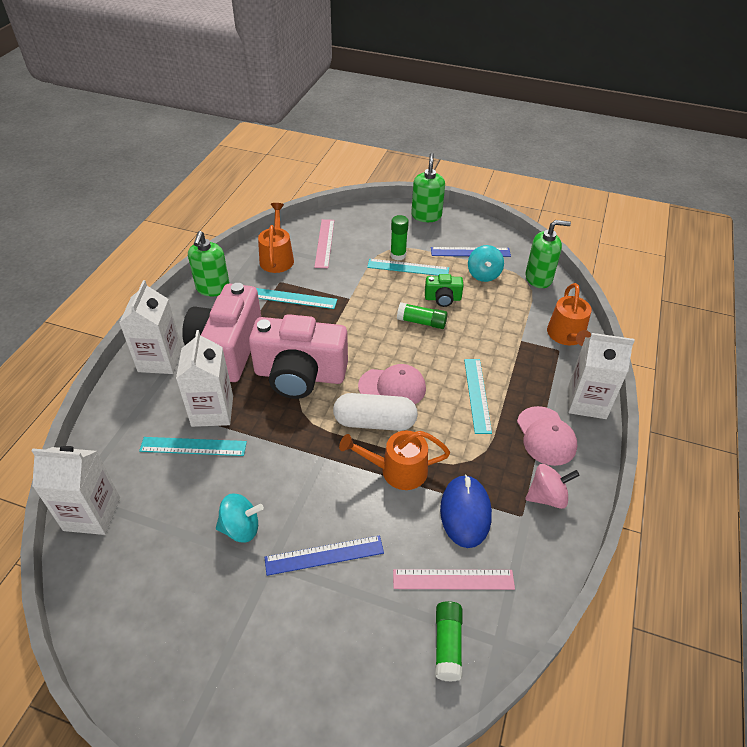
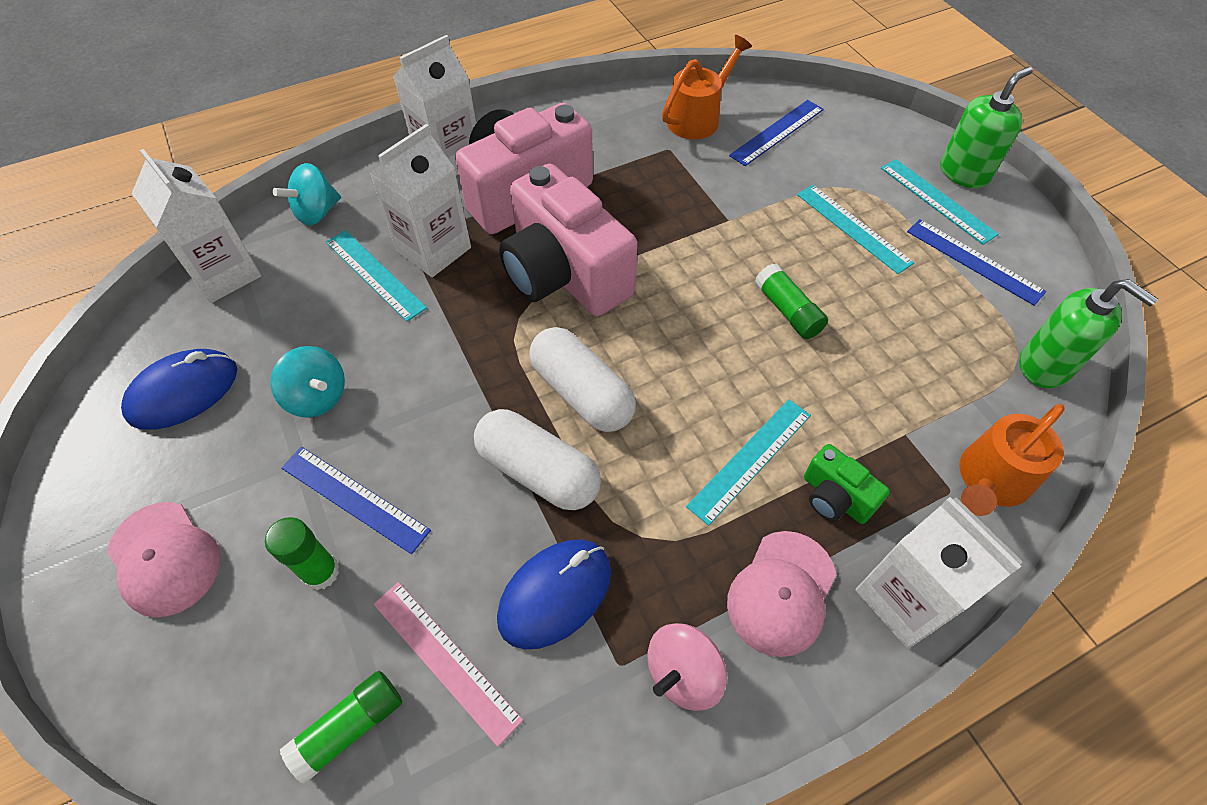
camera: 45 degrees right, 10 degrees up
green soap dispenser [188,231,230,296] -> none
turquoise ruler [256,288,337,309] -> turquoise ruler moved to [881,159,999,245]
pink ruler [314,219,334,268] -> blue ruler [729,100,824,166]
orange watering can [339,431,450,490] -> white capsule [474,409,601,510]
pink cap [358,364,426,404] -> pink cap moved to [107,502,221,617]
green glue stick [390,215,409,260] -> green glue stick moved to [265,517,339,590]
green camera [425,274,464,307] -> green camera moved to [804,444,890,524]
turquoise spinning top [468,245,504,282] -> turquoise spinning top moved to [273,163,341,225]
pink spinning top [525,464,580,509] -> pink spinning top turned 105 degrees clockwise [647,623,727,711]
none -> blue mouse [121,349,237,430]

